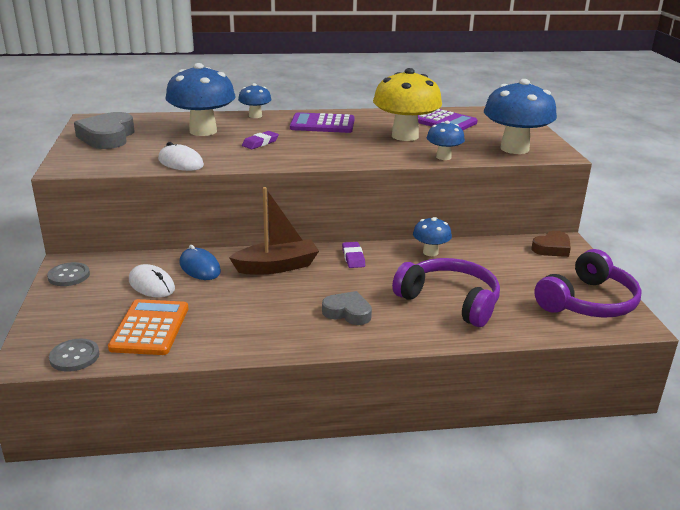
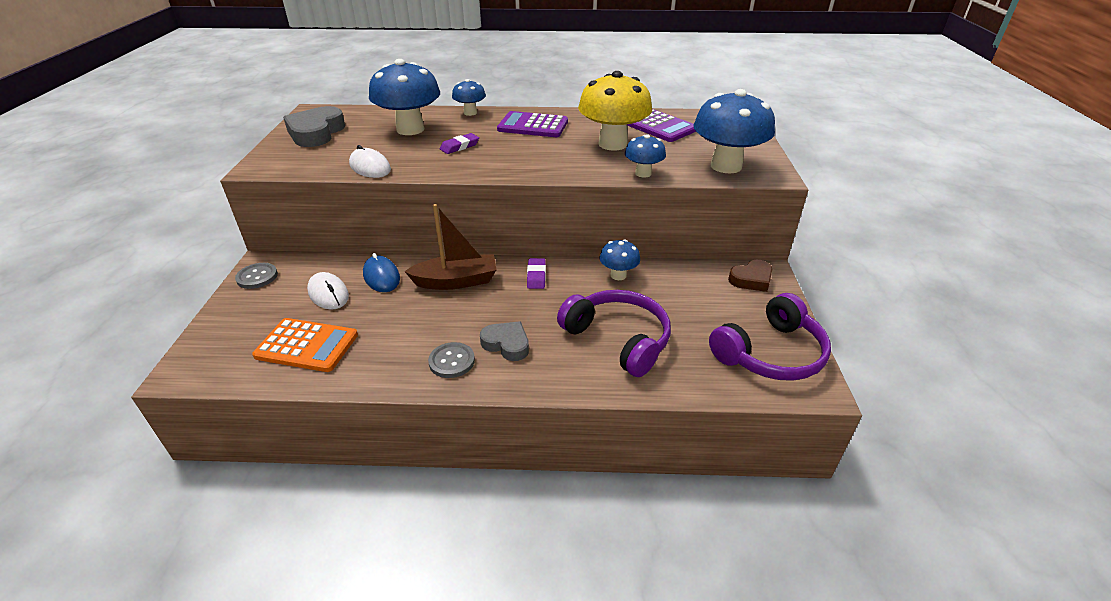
camera: 10 degrees right, 10 degrees up
grey button [49,339,100,372] -> grey button moved to [428,342,475,378]
orange calculator [108,299,188,355] -> orange calculator turned 90 degrees clockwise [252,318,358,372]

